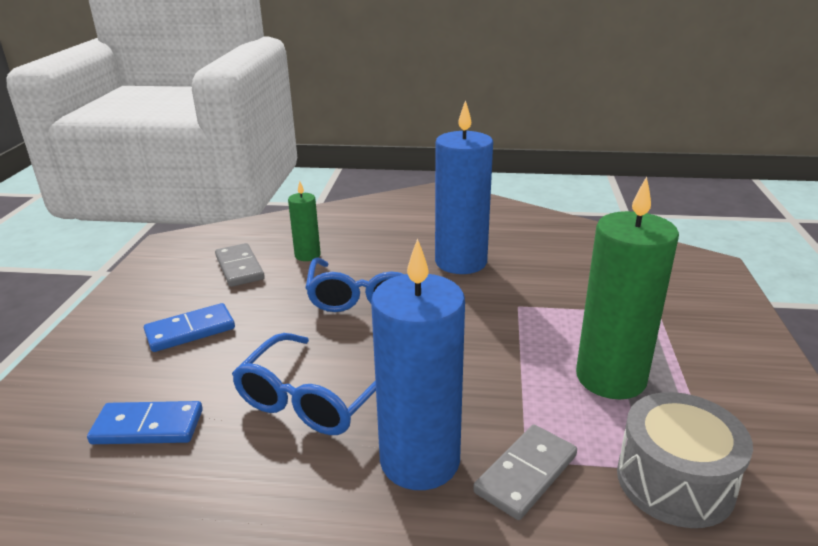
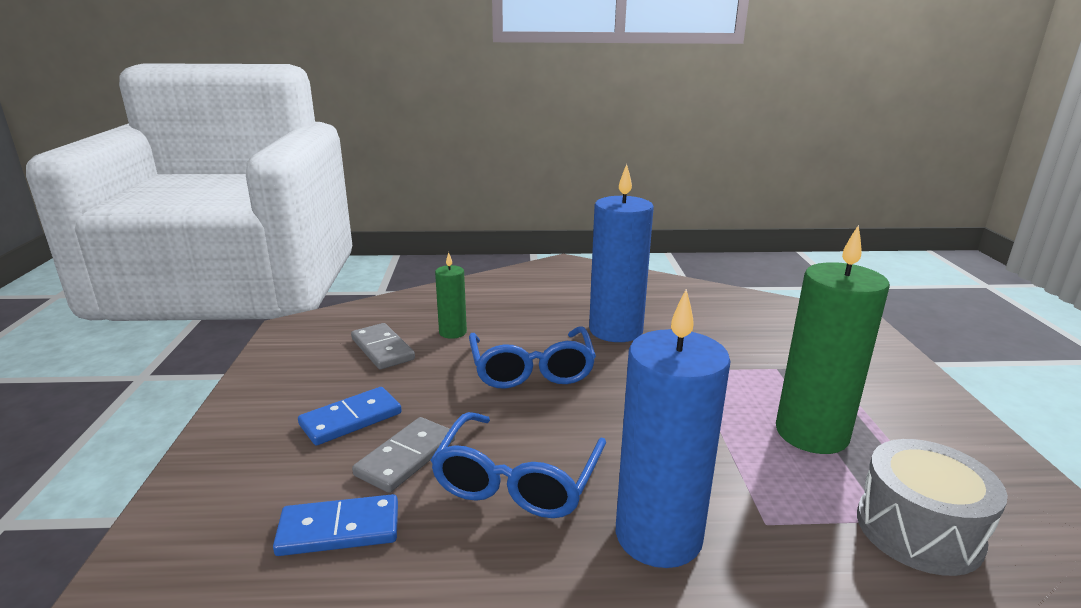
camera: 10 degrees left, 5 degrees down
grey domino [473,425,577,520] -> grey domino moved to [352,417,455,493]

